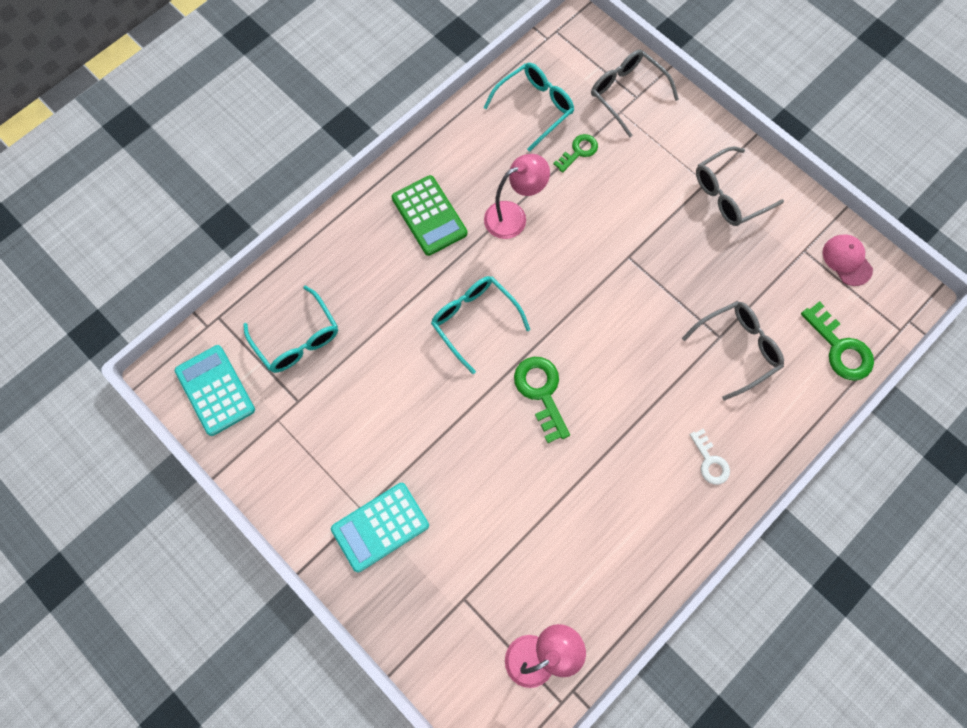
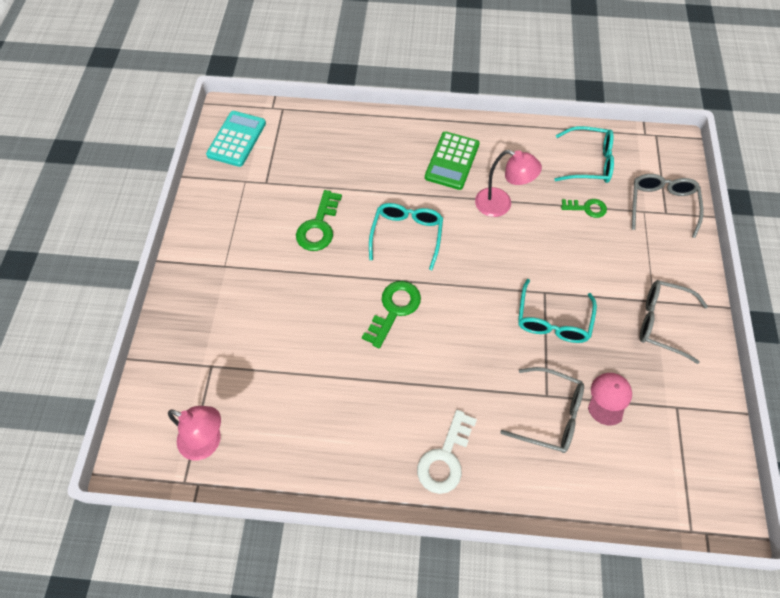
camera: 50 degrees right, 10 degrees down
turquoise glasses [243,286,338,373] -> turquoise glasses moved to [518,279,597,343]
turquoise calculator [331,483,429,572] -> none
white key [690,429,730,485] -> white key [417,410,477,494], size x1.59
green key [801,301,874,381] -> green key moved to [296,190,342,251]
pink cap [823,234,873,286] -> pink cap moved to [588,373,632,425]

